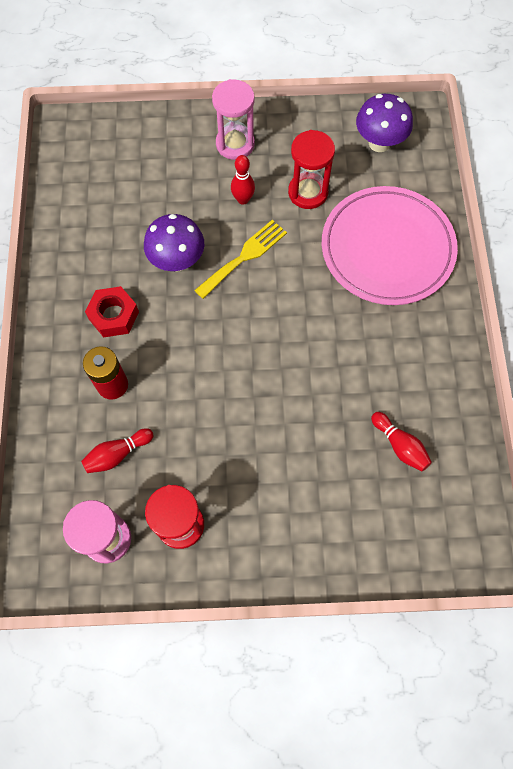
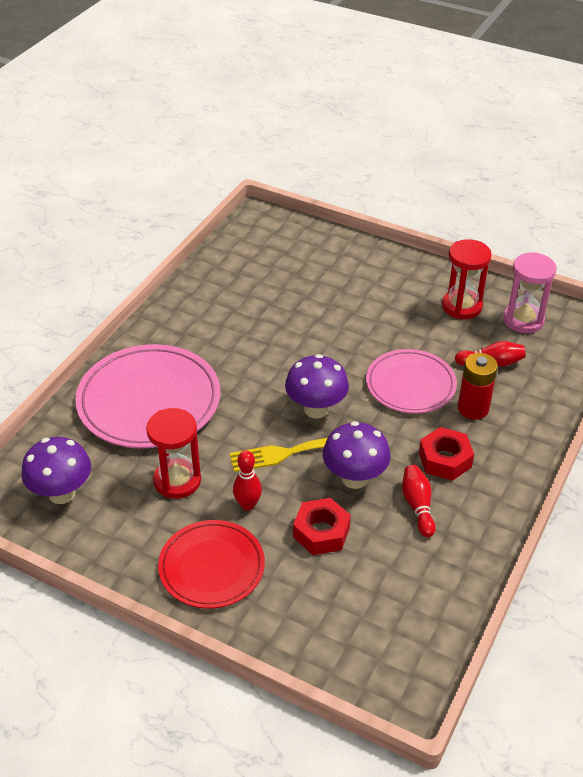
camera: 150 degrees left, 25 degrees down
pink hourglass [212,79,255,160] -> red plate [158,520,265,609]
red bowling pin [371,412,432,471] -> red bowling pin moved to [402,465,436,537]
none -> purple mushroom [285,354,349,418]
none -> red nut [293,498,351,555]
none -> pink plate [366,349,457,413]

